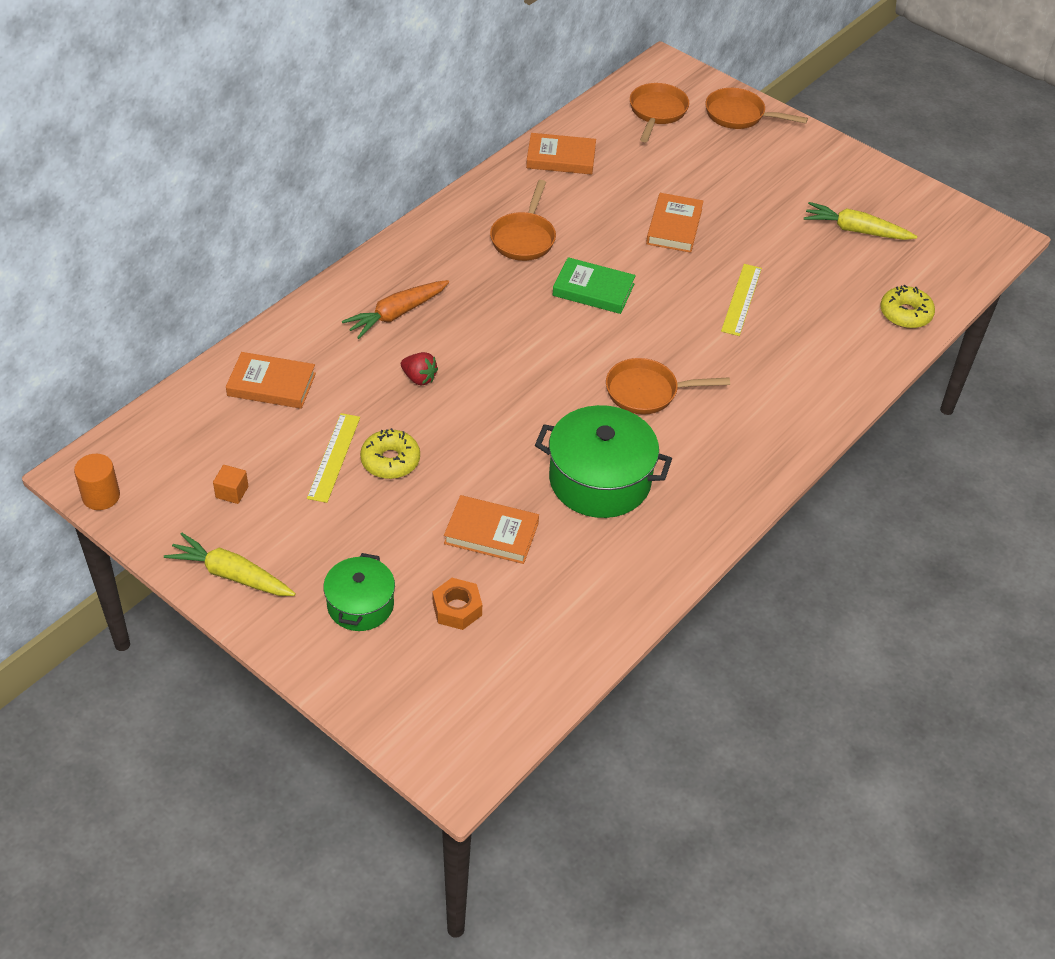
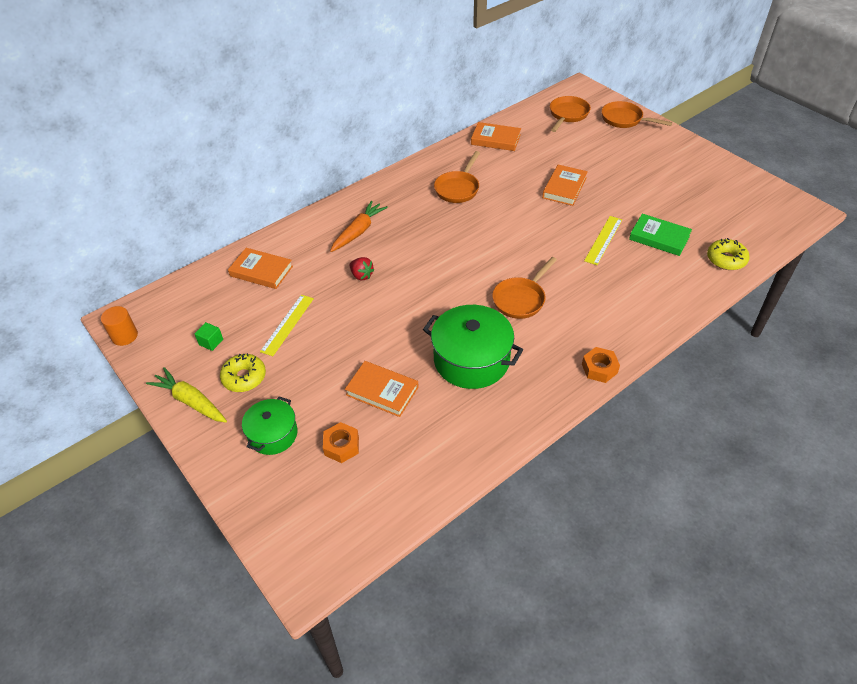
camera: 15 degrees right, 0 degrees up
orange cube [213,465,248,504] -> green cube [195,322,223,351]
orange carrot [342,280,449,339] -> orange carrot turned 150 degrees clockwise [330,201,388,252]
yellow donut [360,428,420,479] -> yellow donut moved to [220,353,266,392]
green book [553,257,636,314] -> green book moved to [629,214,692,256]
orange pan [606,358,730,415] -> orange pan turned 60 degrees counterclockwise [492,257,557,319]
yellow carrot [804,202,917,240] -> none
none -> orange nut [582,347,620,383]

